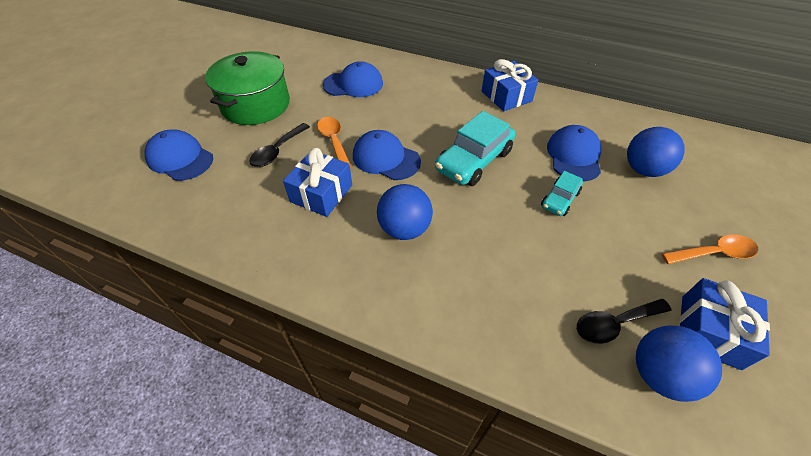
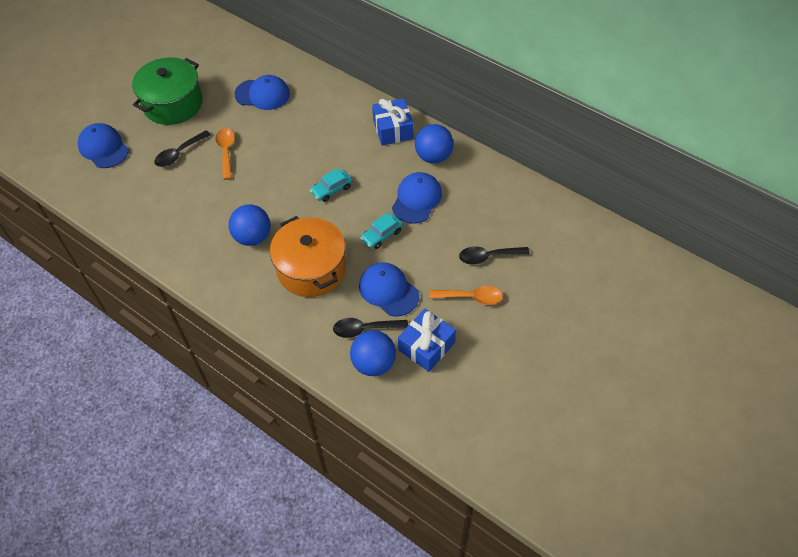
camera: 15 degrees right, 5 degrees up
blue gift [283,148,352,217] -> none
blue cap [353,130,421,180] -> blue cap moved to [359,262,419,317]
turquoise car [435,111,515,186] -> turquoise car [310,168,352,202], size x0.55
blue ball [627,127,685,177] -> blue ball moved to [415,124,453,163]
none -> orange pot [270,216,346,297]
none -> black spoon [459,246,530,264]

